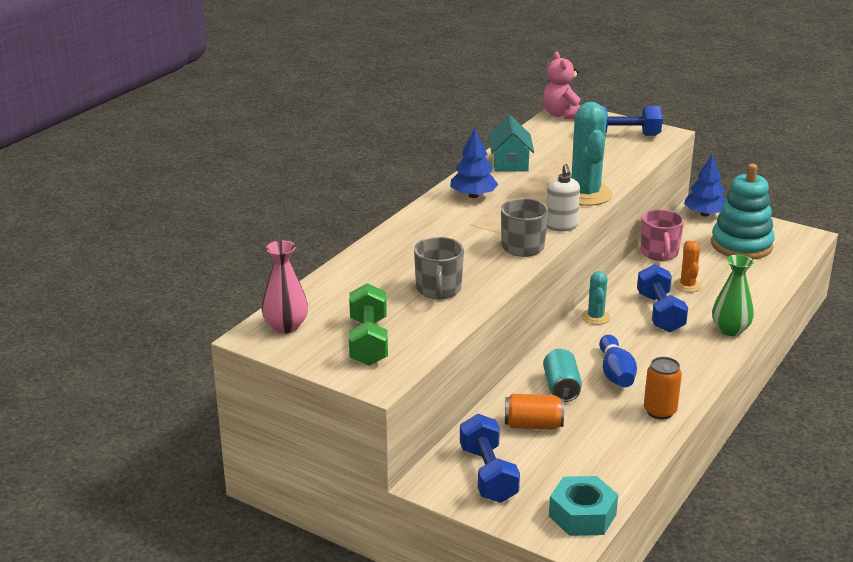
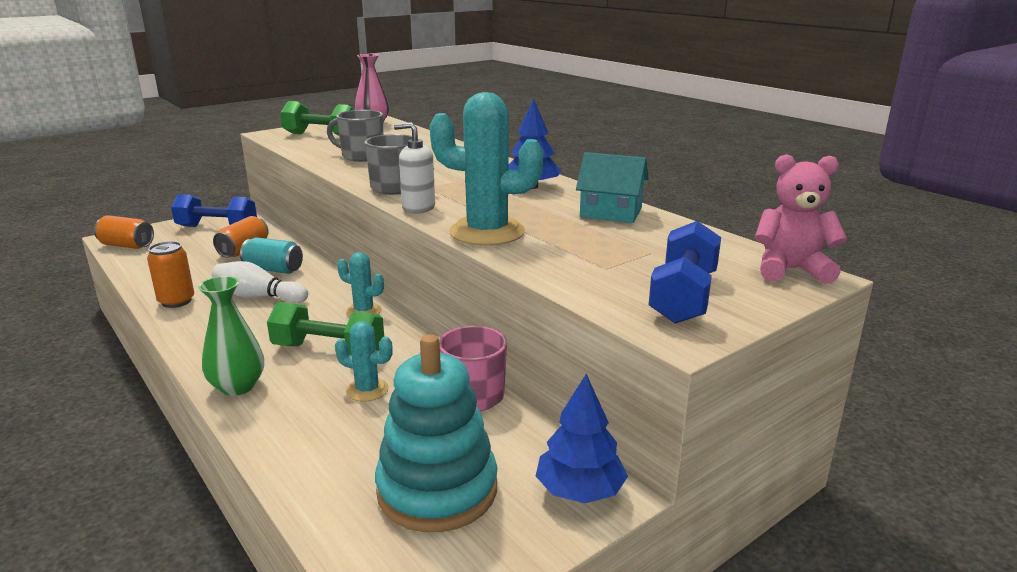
camera: 110 degrees right, 5 degrees down
turquoise nut [549,476,618,536] -> orange can [94,215,154,249]
blue bowling pin [599,335,637,387] -> white bowling pin [212,261,308,303]
blue dumbbell [637,264,688,333] -> green dumbbell [267,302,384,355]
orange cactus [674,240,702,292] -> turquoise cactus [335,321,393,402]

